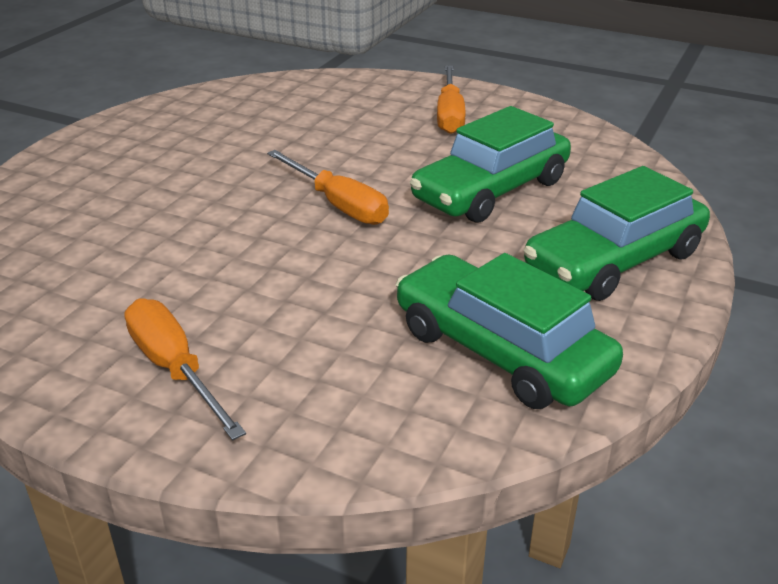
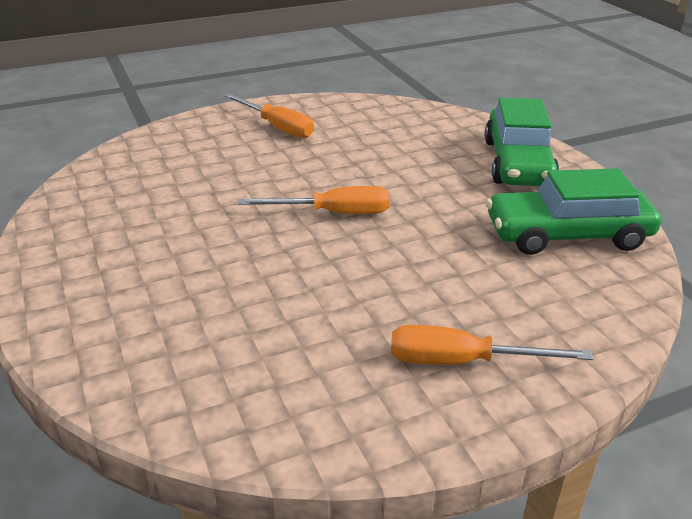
camera: 50 degrees left, 0 degrees up
green car [410,106,571,223] -> none

